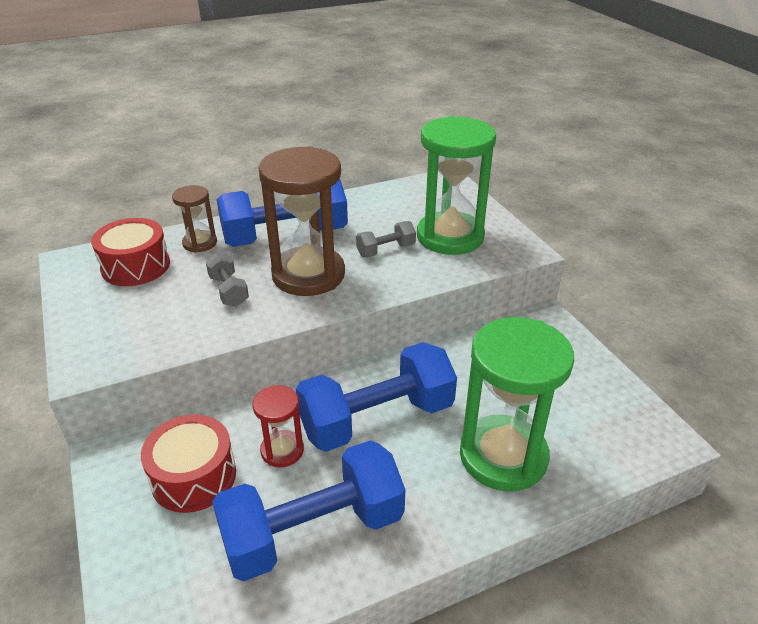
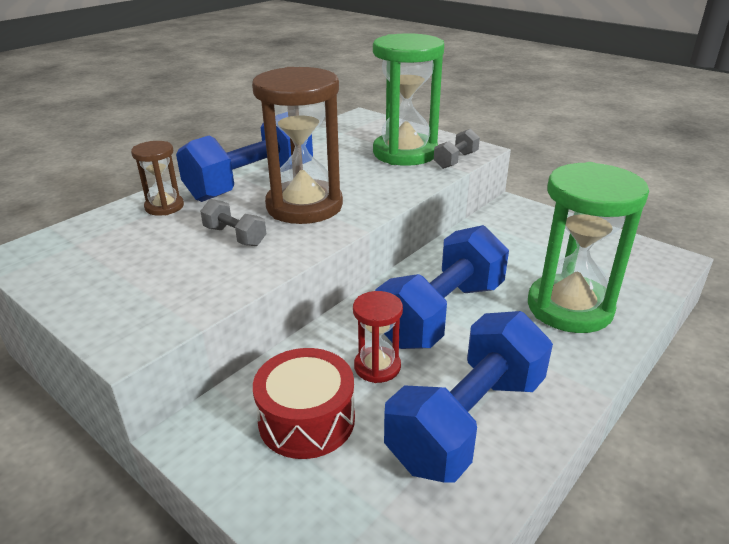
camera: 25 degrees left, 5 degrees down
red drum [91,218,170,286] -> none
grey dumbbell [356,221,416,257] -> grey dumbbell moved to [434,129,480,169]

